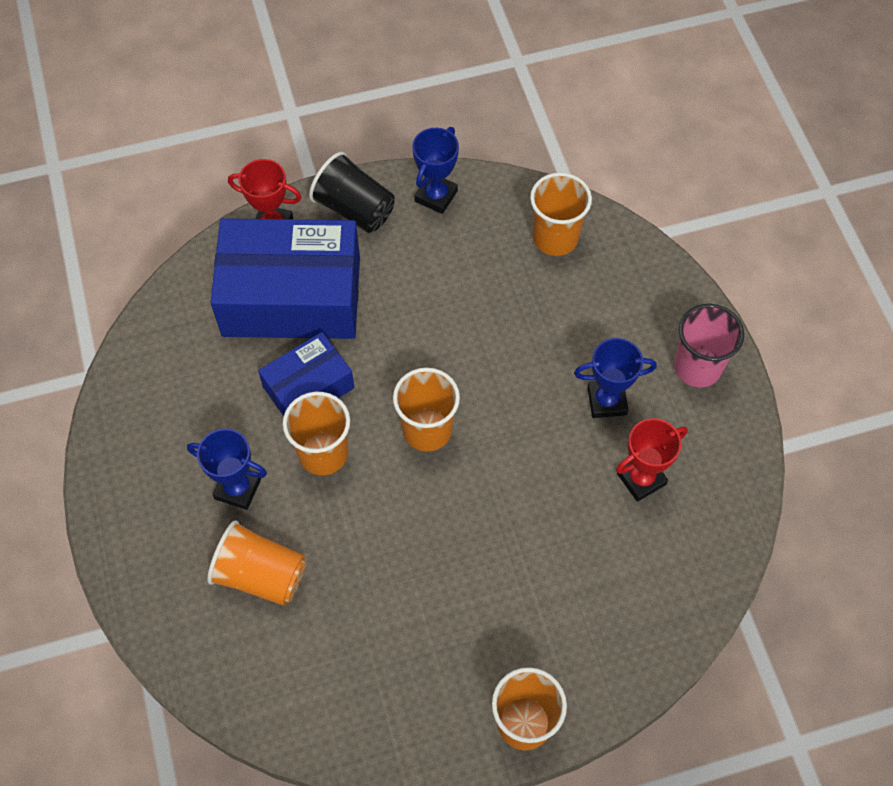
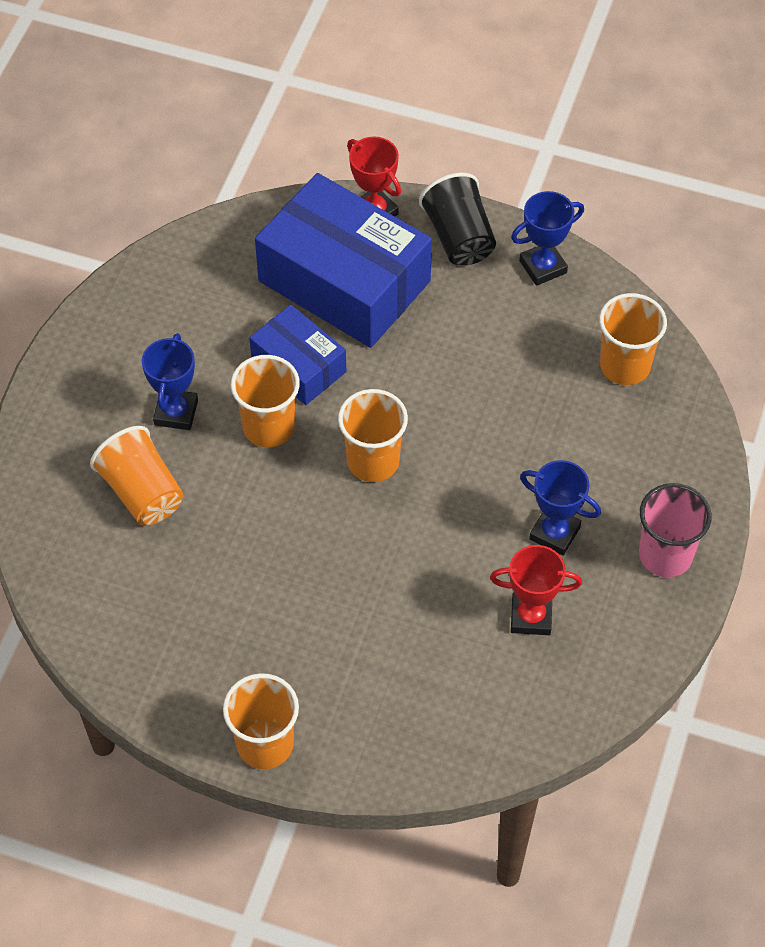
camera: 35 degrees right, 5 degrees down
blue trophy [187,429,267,510] -> blue trophy turned 45 degrees clockwise [142,333,198,430]
blue box [258,332,354,416] -> blue box turned 45 degrees clockwise [250,305,346,405]

